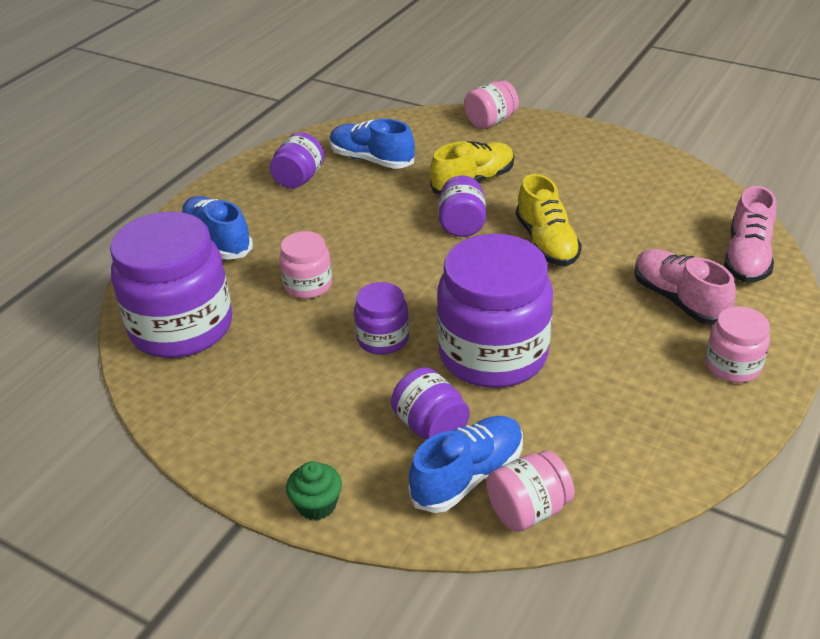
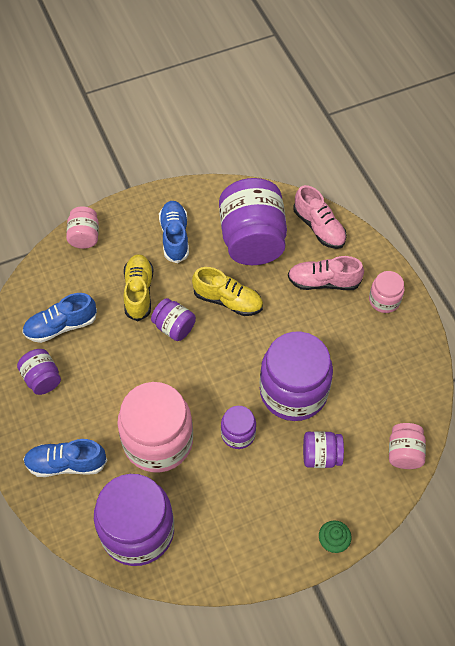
camera: 55 degrees left, 20 degrees up
pink jar [279,231,332,299] -> pink jar [117,382,193,473], size x2.03
blue shoe [408,416,523,513] -> blue shoe moved to [159,201,189,263]
none -> purple jar [219,178,287,265]

